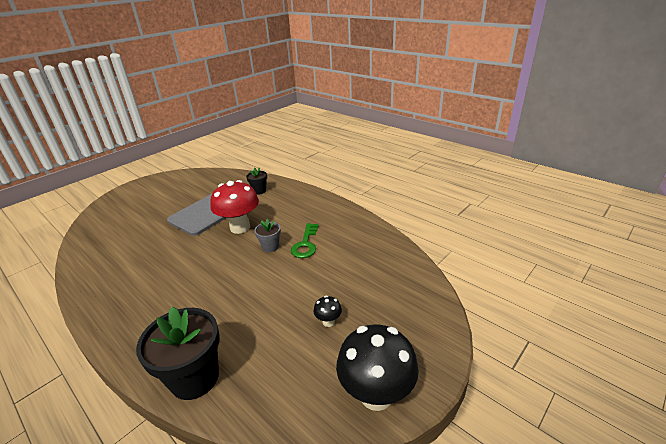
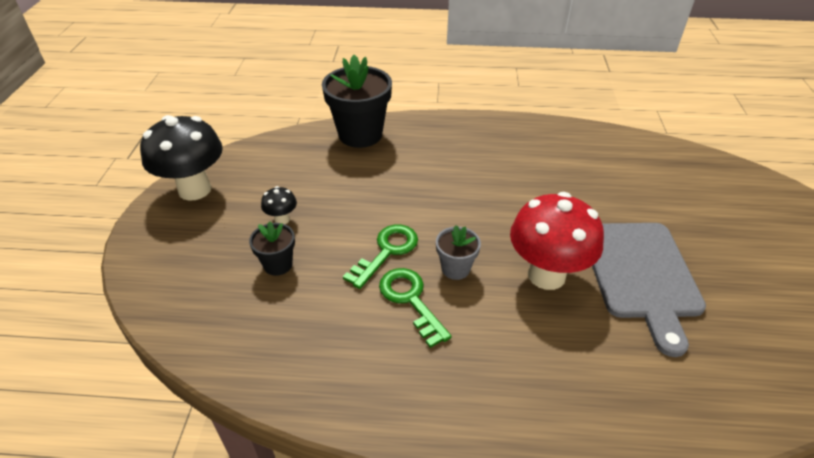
camera: 140 degrees right, 10 degrees up
black flower pot [246,167,267,195] -> black flower pot moved to [249,221,295,276]
none -> green key [343,224,418,289]

